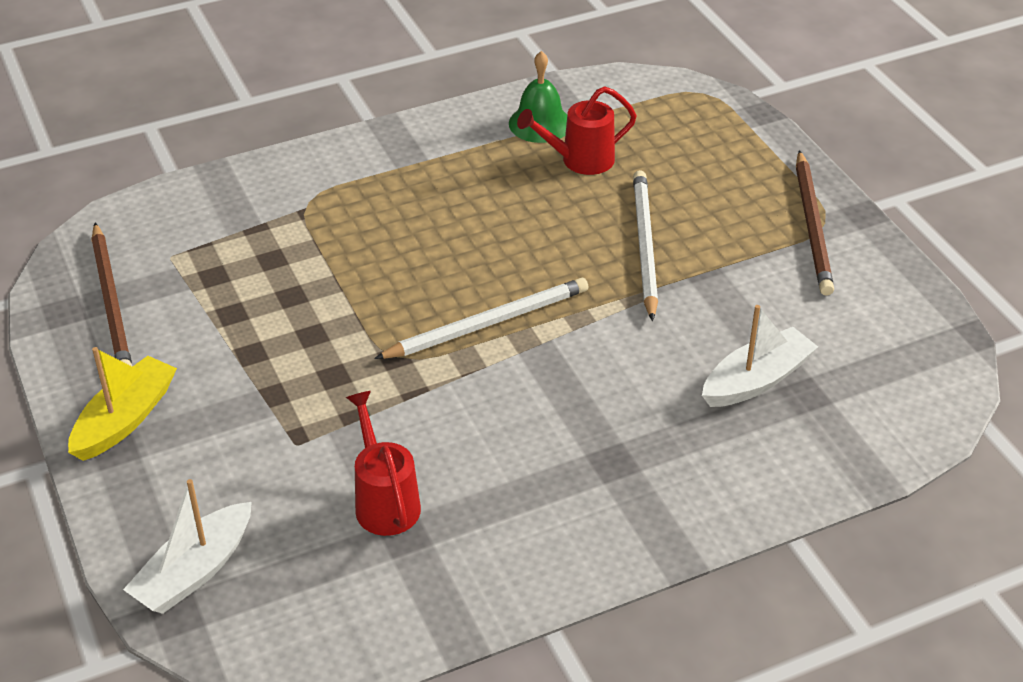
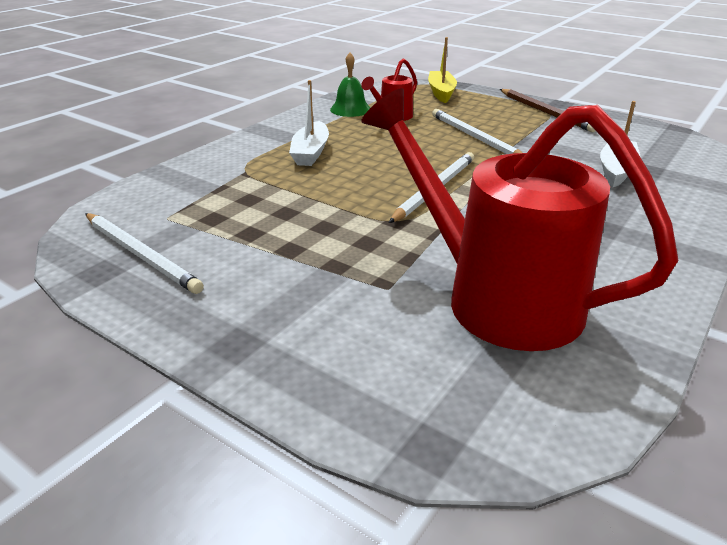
camera: 30 degrees left, 10 degrees down
yellow boat [68,347,177,461] -> yellow boat moved to [428,37,457,103]
brown pencil [91,223,132,366] -> white pencil [85,213,204,294]
white boat [123,479,252,614] -> white boat moved to [289,80,329,166]
red watering can [346,391,421,536] -> red watering can [361,88,679,351], size x2.25

